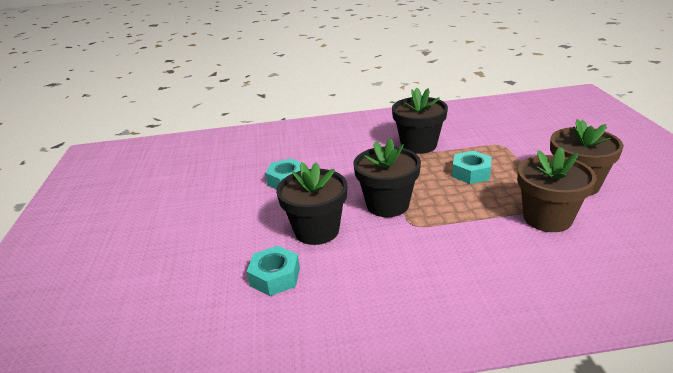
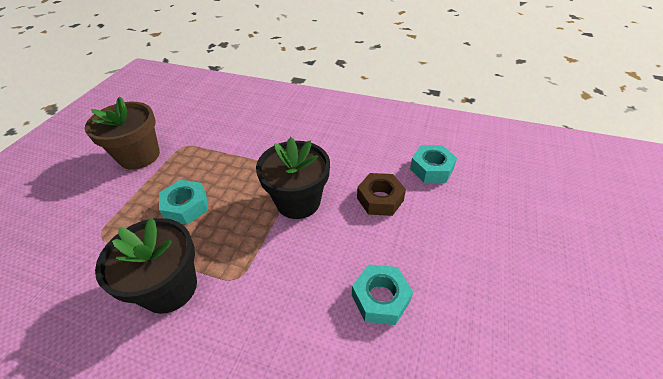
camera: 155 degrees left, 15 degrees up
black flower pot [276,162,348,245] -> brown nut [357,173,406,216]
brown flower pot [517,147,596,232] -> none

